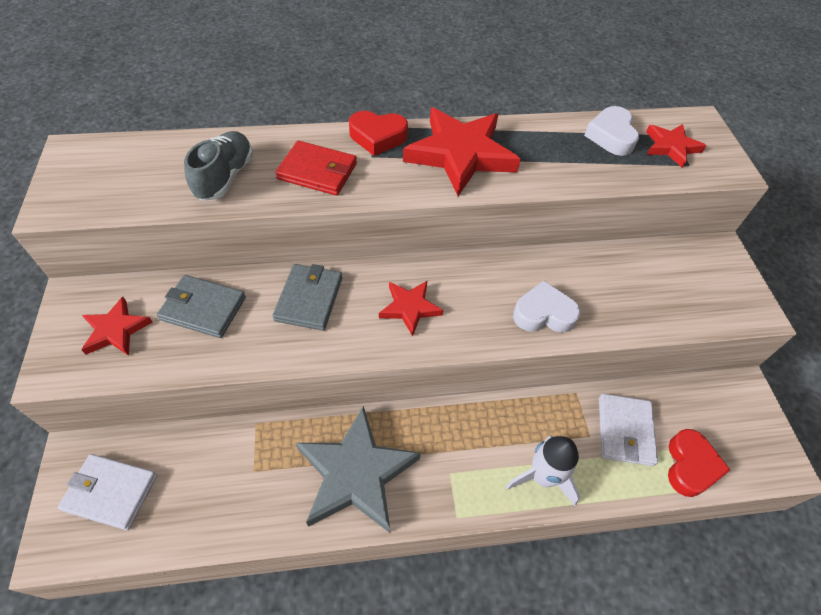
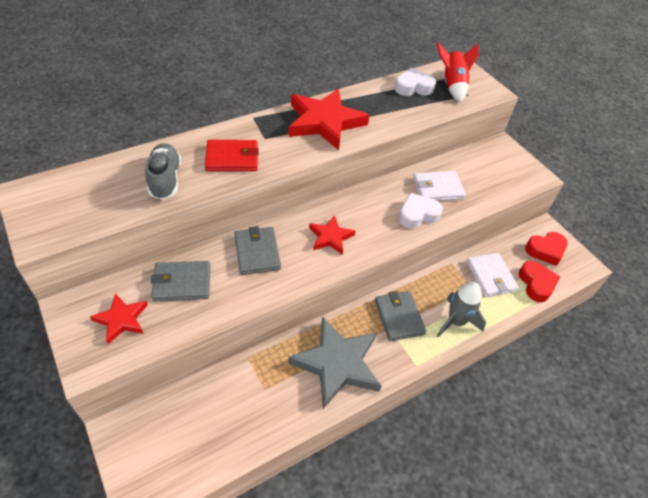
camera: 25 degrees left, 5 degrees down
white wallet [58,454,157,530] -> white wallet moved to [413,171,466,201]
red heart [349,111,408,156] -> red heart moved to [525,232,567,266]
white rocket [506,435,580,506] -> grey rocket [437,282,486,337]
white heart [584,106,639,156] -> white heart turned 105 degrees clockwise [395,68,436,96]
red star [646,124,706,168] -> red rocket [437,43,479,102]
none -> grey wallet [375,291,426,341]

